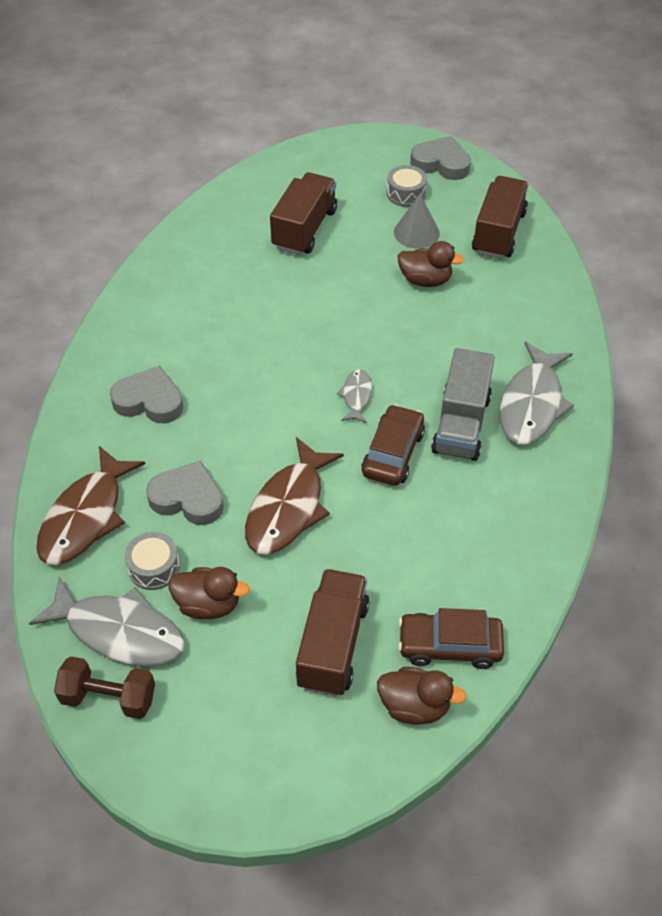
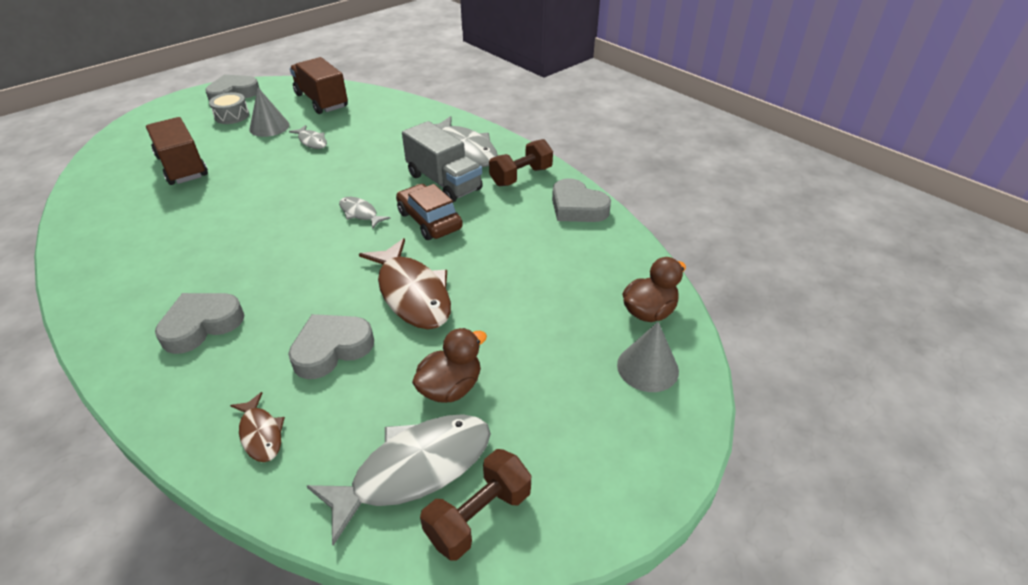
camera: 55 degrees left, 10 degrees down
brown fish [36,446,145,565] -> brown fish [230,392,285,462], size x0.50
grey drum [125,532,180,590] -> none
brown truck [296,569,370,696] -> none
brown duck [398,241,465,287] -> grey fish [289,125,327,149]
brown car [398,608,504,669] -> none
none -> brown dumbbell [489,139,553,186]
none -> grey heart [552,178,611,222]
none -> grey cone [617,322,679,392]

